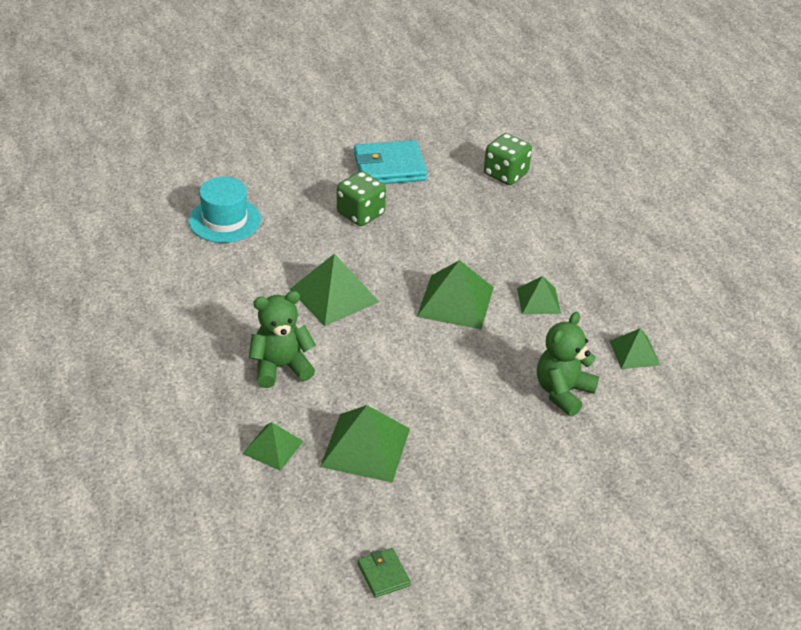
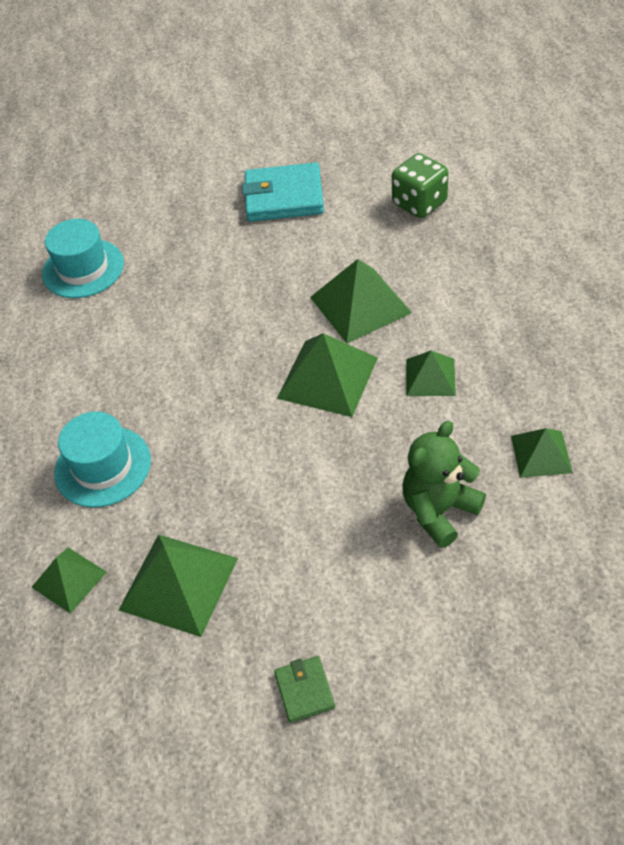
camera: 15 degrees right, 10 degrees up
green teddy bear [249,291,316,388] -> turquoise hat [54,412,151,507]
green pyramid [289,254,379,326] -> green pyramid moved to [310,259,412,343]
green dice [337,171,386,226] -> none
green wallet [358,548,410,598] -> green wallet moved to [274,656,335,723]

